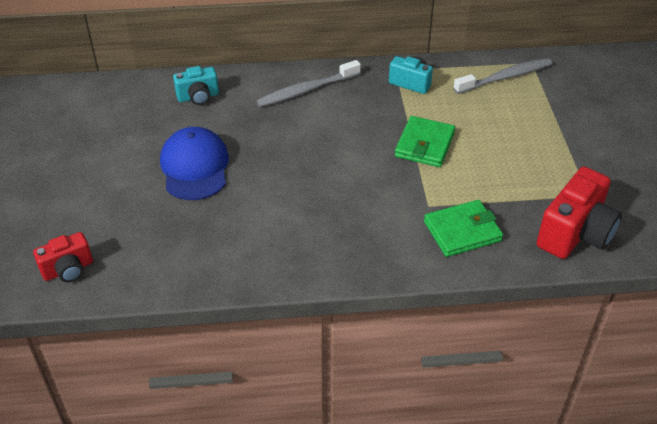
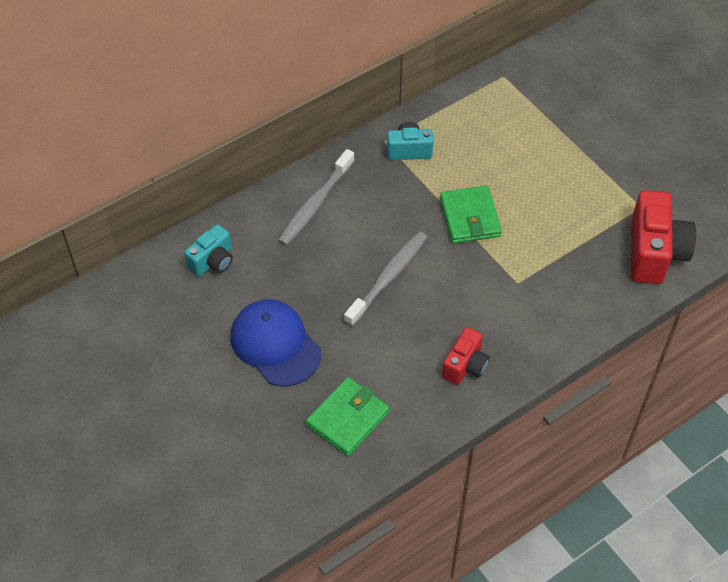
camera: 30 degrees left, 10 degrees up
red camera [33,232,93,282] -> red camera moved to [442,327,490,385]
green wallet [424,200,503,257] -> green wallet moved to [306,377,390,456]
grey toothbrush [453,58,552,94] -> grey toothbrush moved to [344,231,427,327]

